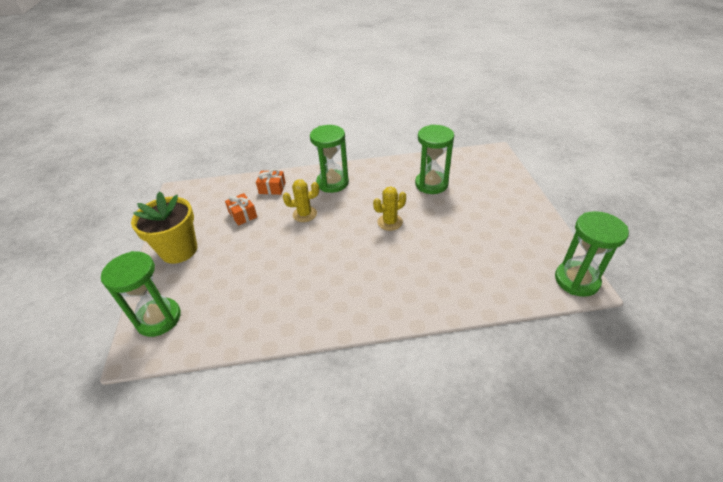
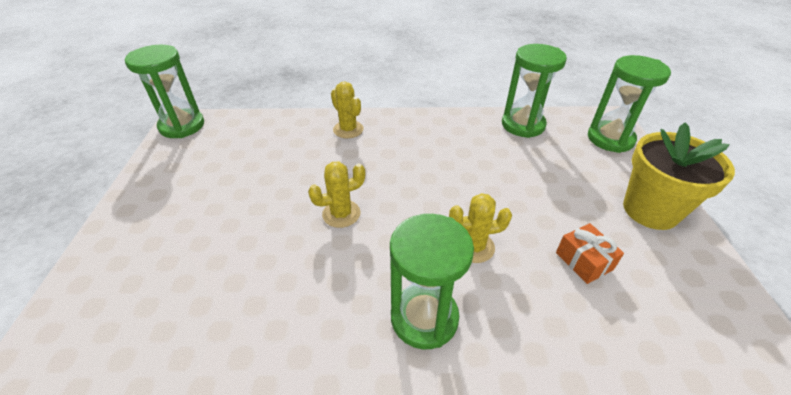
camera: 175 degrees left, 0 degrees up
orange gift [256,169,286,195] -> none
green hourglass [415,125,454,194] -> green hourglass moved to [502,44,567,138]
none -> yellow cactus [331,82,364,138]

